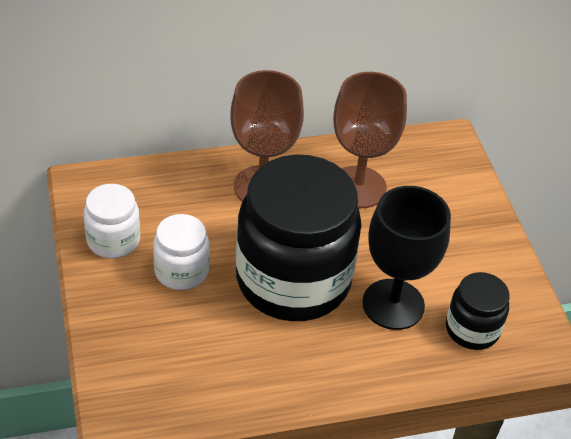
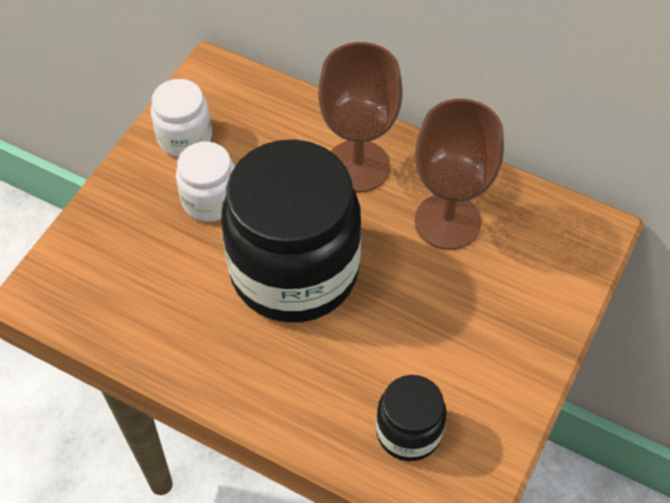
camera: 45 degrees right, 10 degrees up
black goblet [362,186,451,330] -> none

